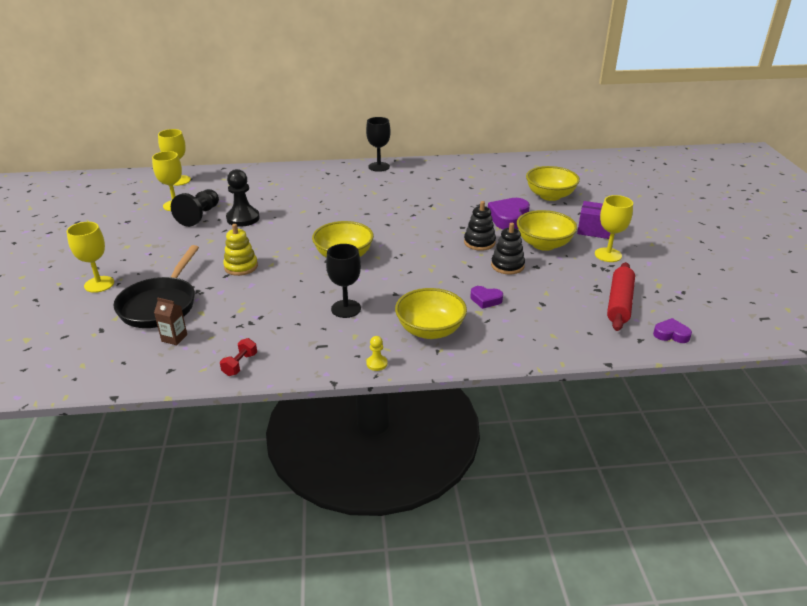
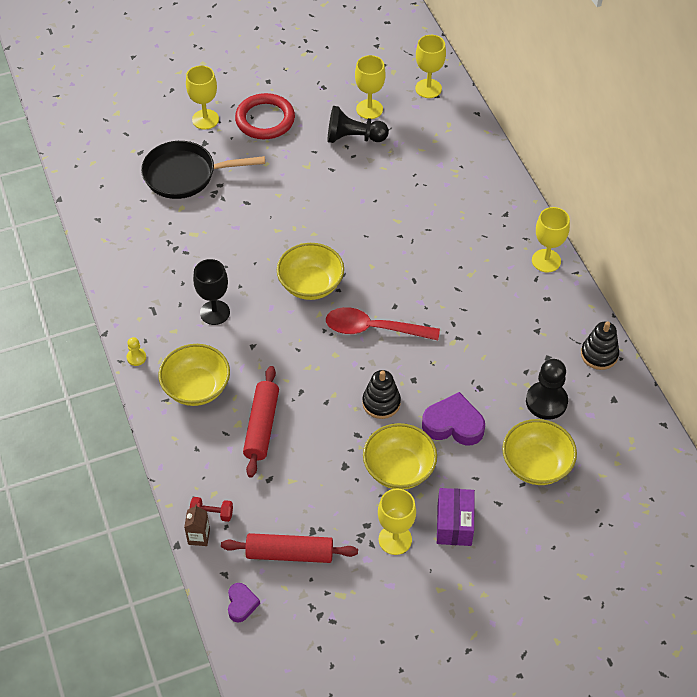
camera: 75 degrees right, 20 degrees up
brown carton [154,298,187,345] -> brown carton moved to [184,504,210,546]
red dumbbell [220,338,257,376] -> red dumbbell moved to [190,497,233,522]
yellow stacking toy [223,224,258,276] -> none
black pawn [226,169,260,227] -> black pawn moved to [526,359,568,420]
black goblet [366,117,391,172] -> yellow goblet [532,207,570,273]
purple heart [470,286,503,309] -> red rolling pin [243,366,279,478]
black stacking toy [491,223,525,275] -> black stacking toy moved to [581,321,619,370]
none -> red ring [235,93,295,139]
none -> red spoon [326,307,440,340]

